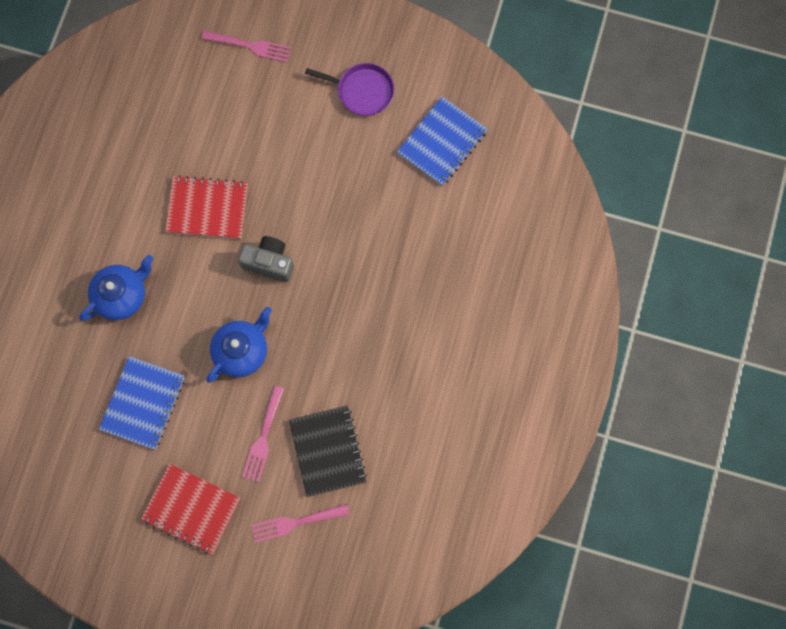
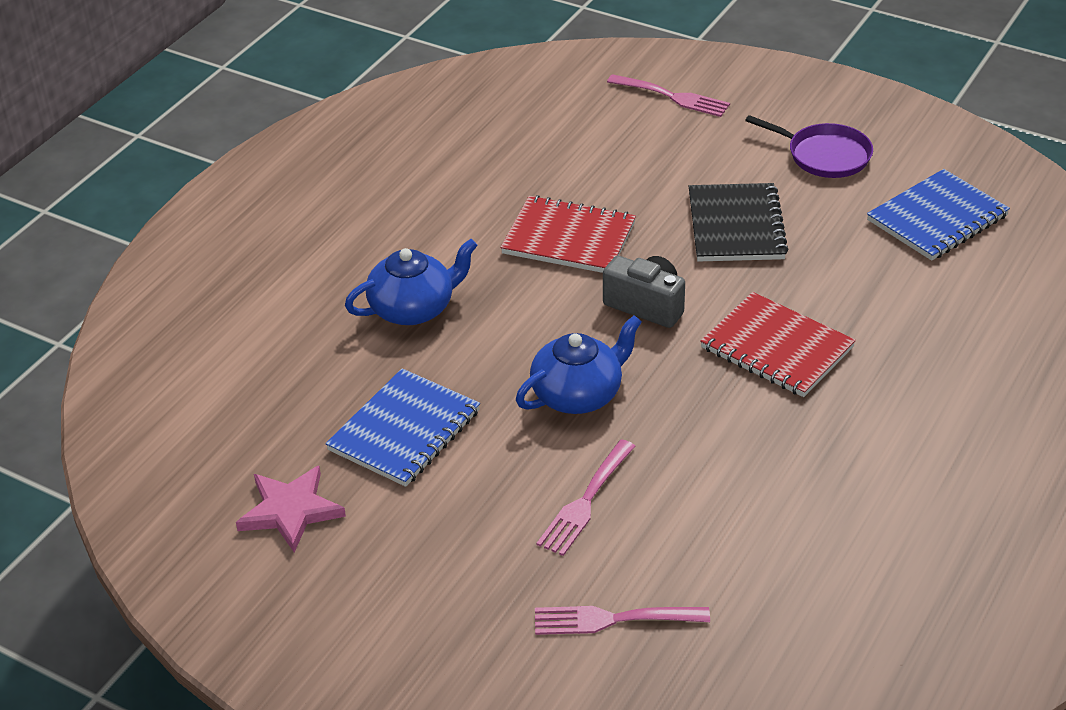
camera: 15 degrees right, 35 degrees down
red notebook [141,464,240,555] -> red notebook moved to [700,292,856,397]
black notebook [289,405,367,497] -> black notebook moved to [689,183,788,261]
none -> pink star [236,466,346,553]

